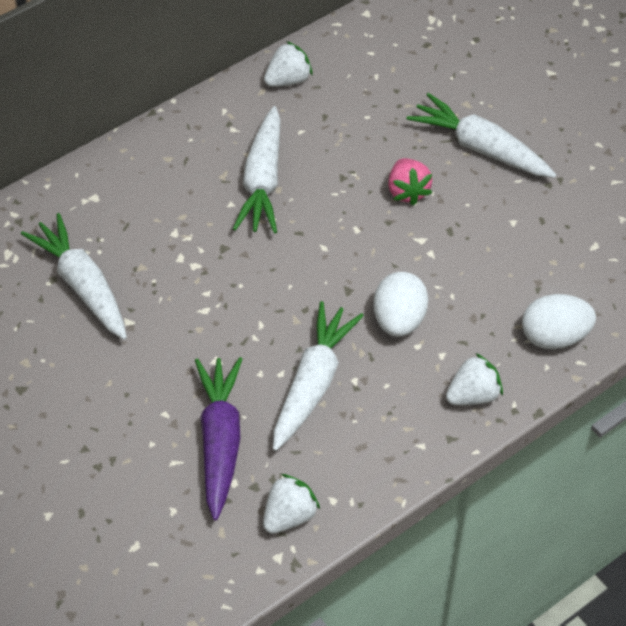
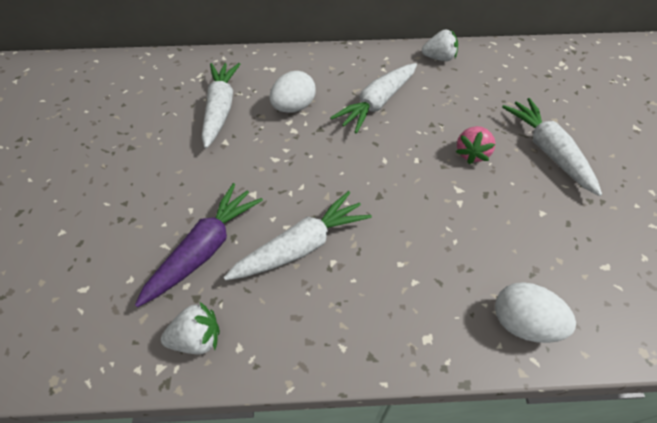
camera: 35 degrees right, 0 degrees up
white egg [373,272,428,337] -> white egg moved to [269,71,316,113]
white strawberry [446,353,503,406] -> none

